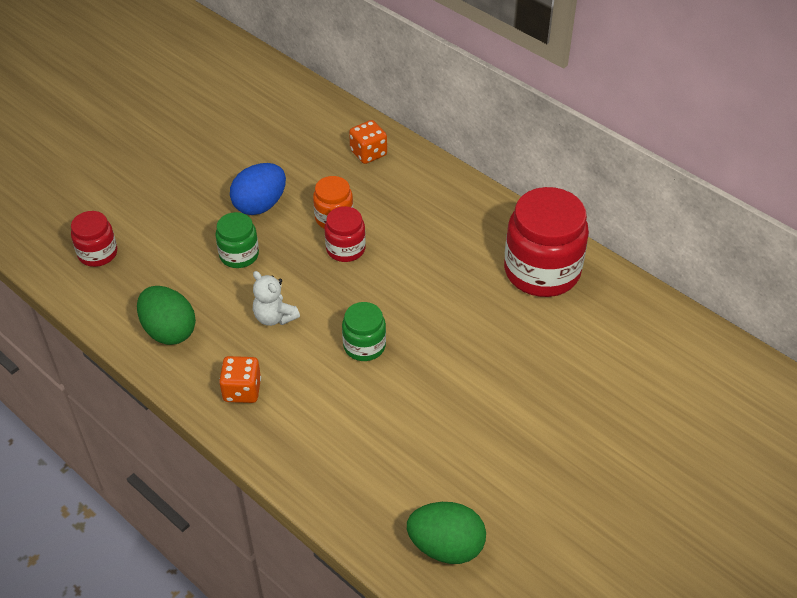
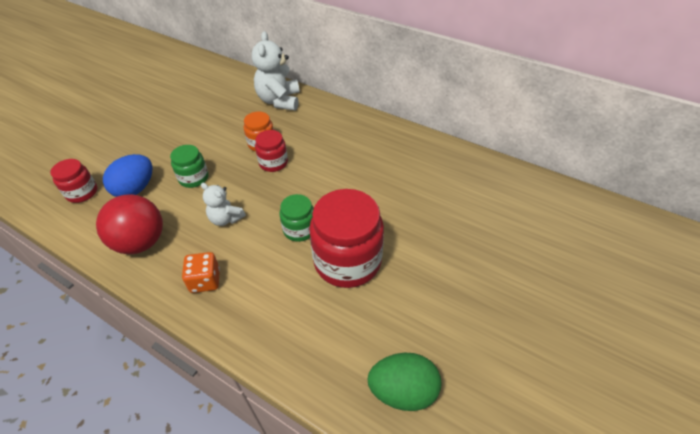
camera: 10 degrees left, 0 degrees up
green egg [137,286,196,345] -> red ball [96,194,163,254]
blue egg [230,163,286,215] -> blue egg moved to [103,154,152,197]
orange dice [349,120,387,164] -> white teddy bear [252,31,300,110]
red jar [504,187,589,297] -> red jar moved to [309,189,384,288]

